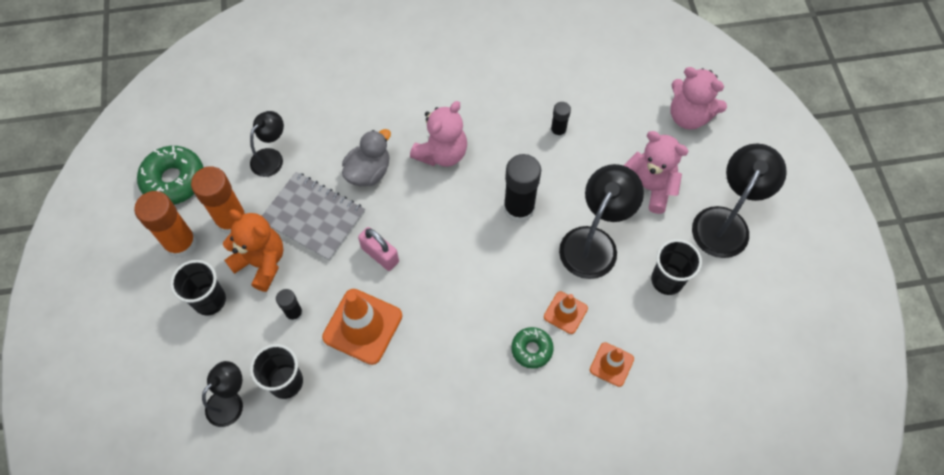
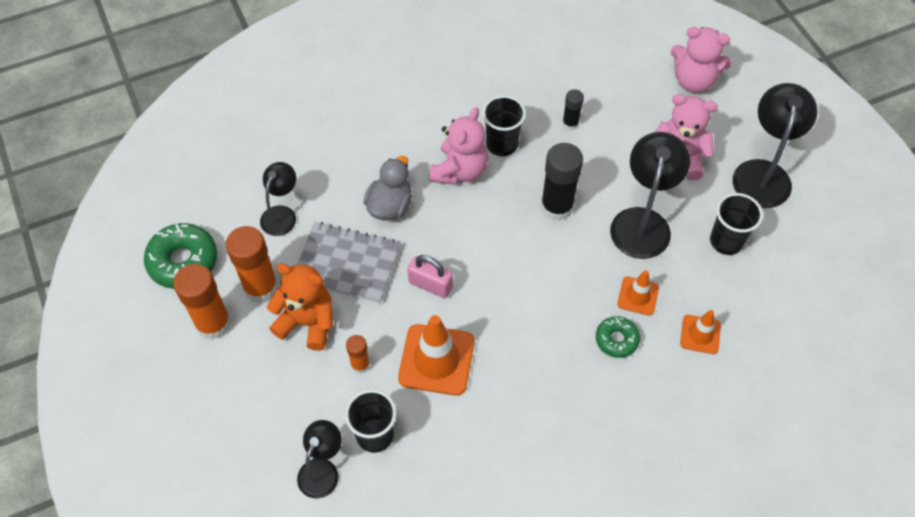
camera: 15 degrees left, 5 degrees down
black cup [170,260,226,315] -> black cup moved to [482,95,526,156]
black glue stick [276,289,303,322] -> orange glue stick [346,335,370,374]

